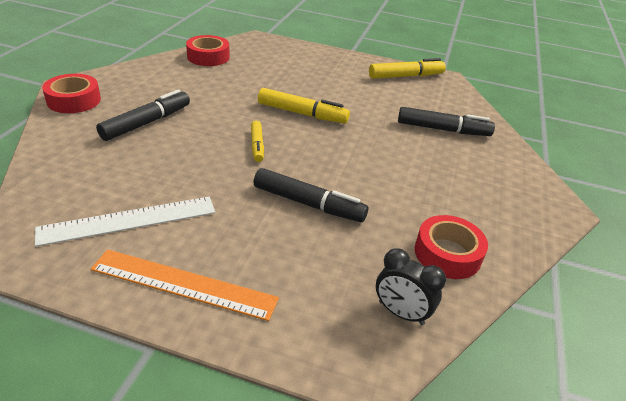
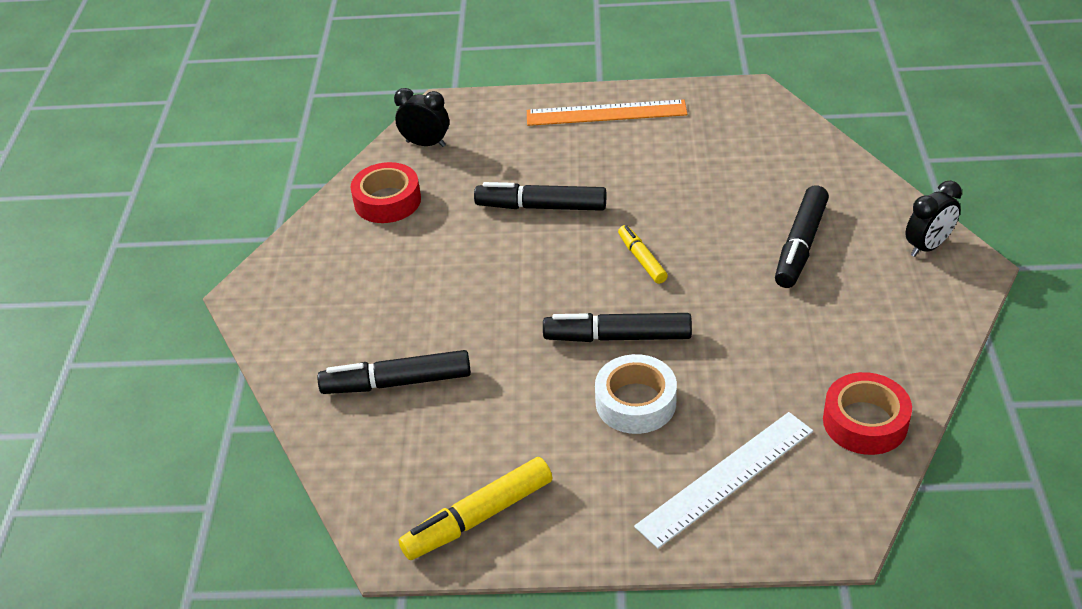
camera: 170 degrees right, 5 degrees up
white ruler [35,197,215,247] -> white ruler moved to [634,412,813,549]
red tape [42,74,101,113] -> black clock [905,181,962,257]
yellow marker [258,88,350,124] -> black marker [543,313,692,342]
none -> white tape [595,354,677,434]

